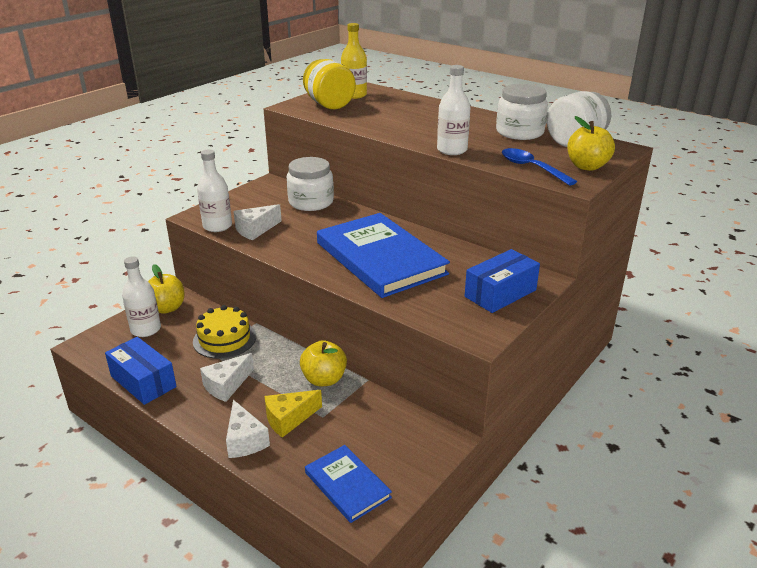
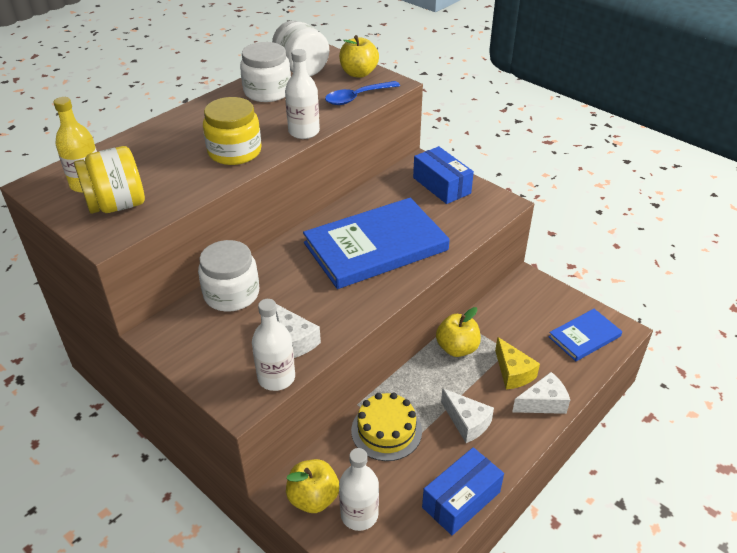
camera: 85 degrees left, 10 degrees up
none -> yellow jar [203,97,261,165]

